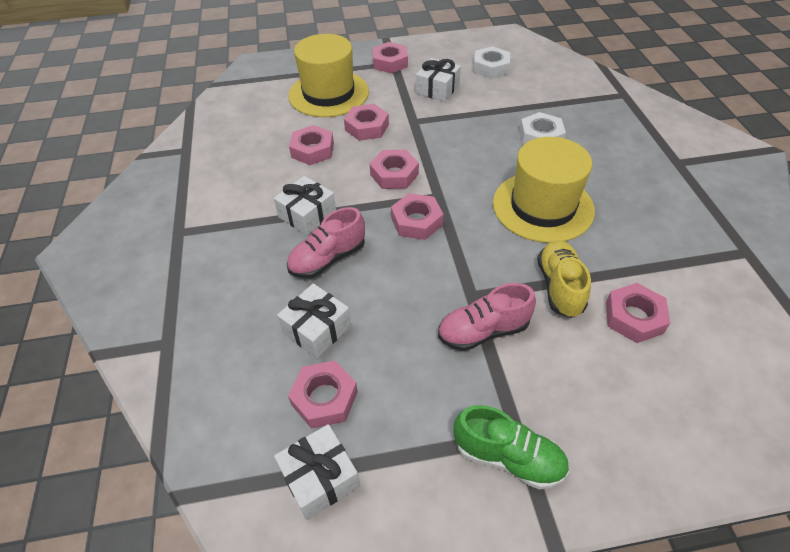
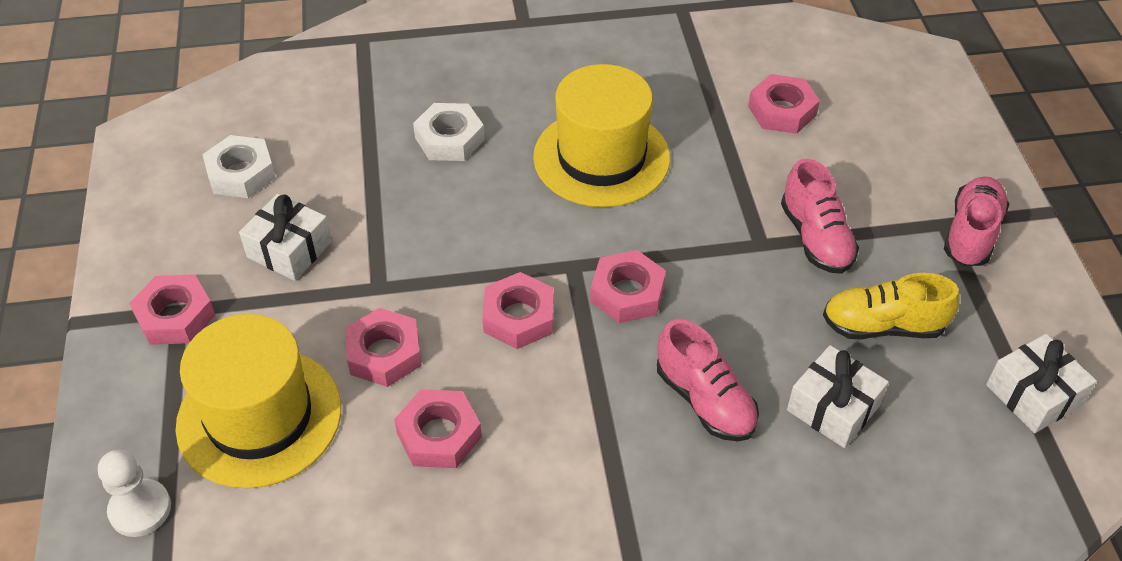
camera: 90 degrees left, 0 degrees up
white gift [274,176,336,235] -> none
pink nut [288,361,358,429] -> none
green shoe [453,405,569,489] -> pink shoe [944,176,1009,266]
yellow shoe [537,240,591,318] -> yellow shoe moved to [823,273,960,340]
none -> white pawn [98,450,171,537]

